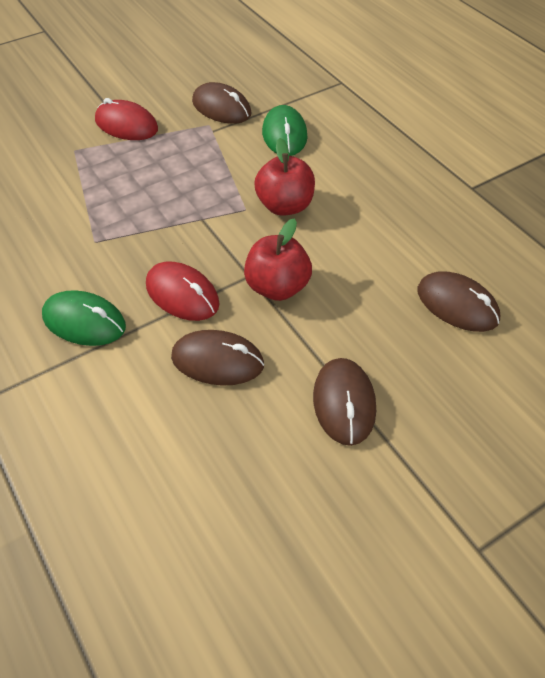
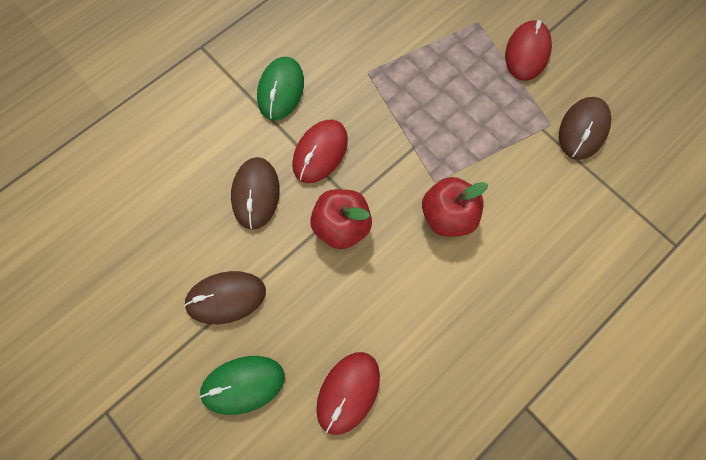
camera: 80 degrees right, 20 degrees up
green mouse [262,105,307,156] -> green mouse moved to [199,356,285,415]
brown mouse [418,271,500,332] -> red mouse [316,352,380,435]

